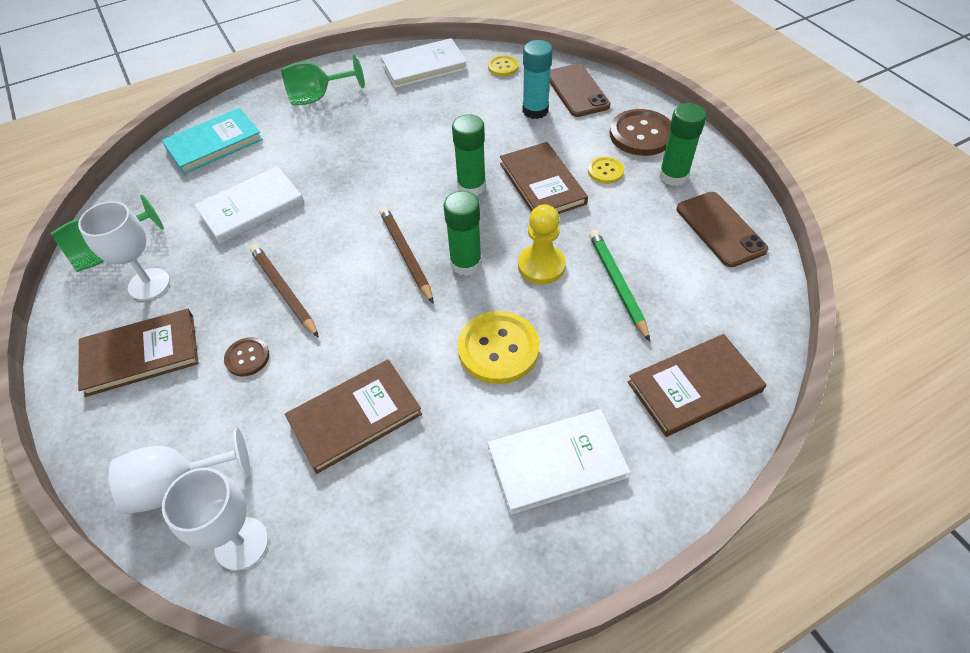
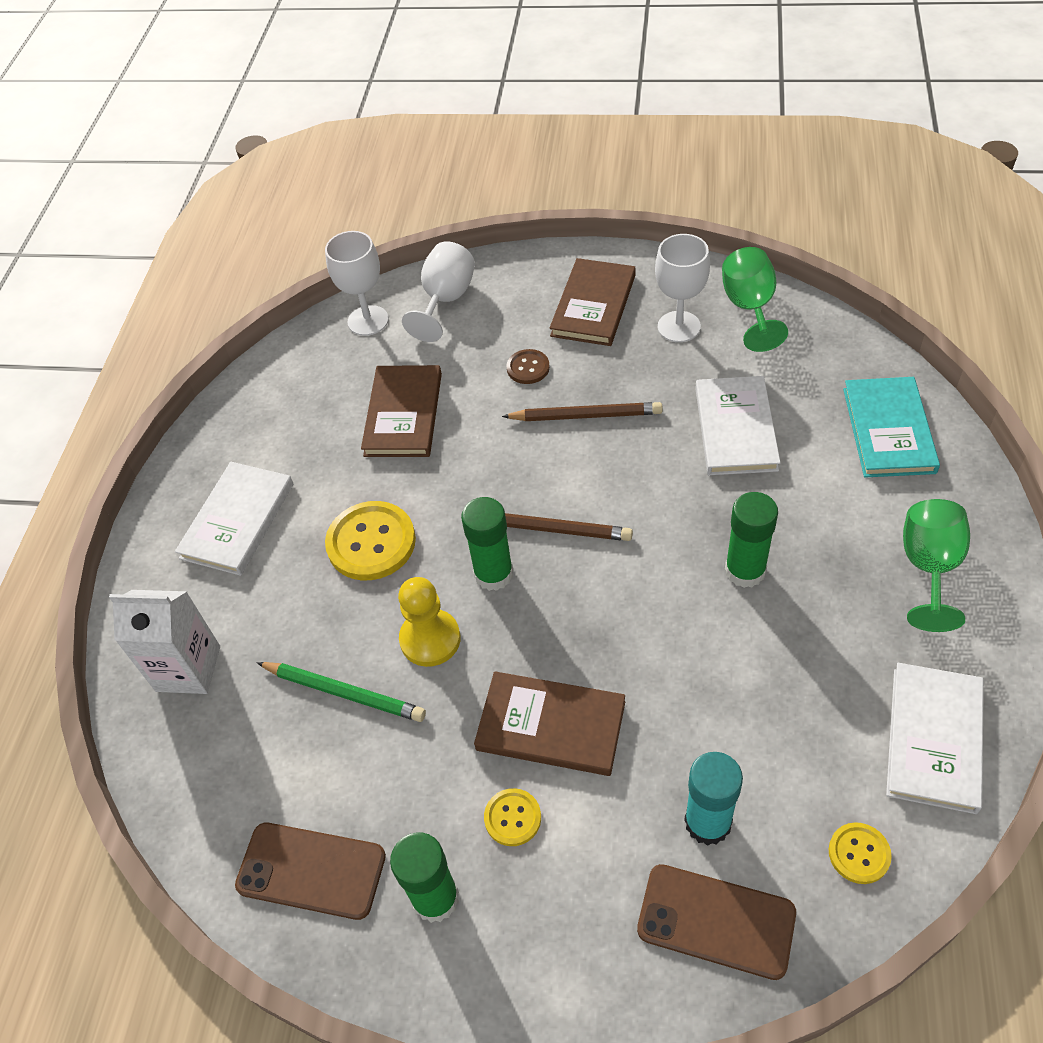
camera: 130 degrees right, 0 degrees up
green glue stick [452,114,486,196] -> green glue stick moved to [725,492,778,588]
brown button [609,109,671,156] -> none
brown book [628,334,767,437] -> white carton [109,590,220,694]

